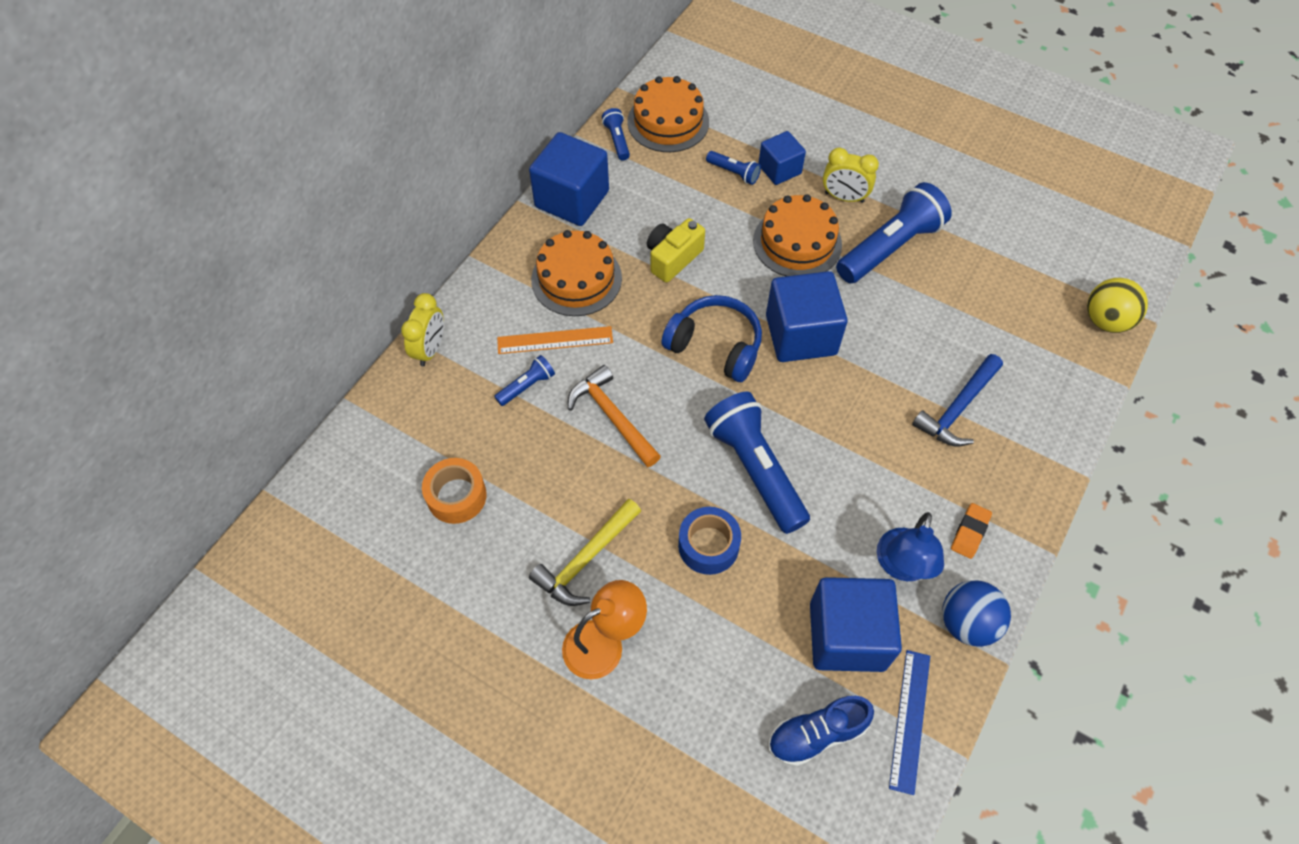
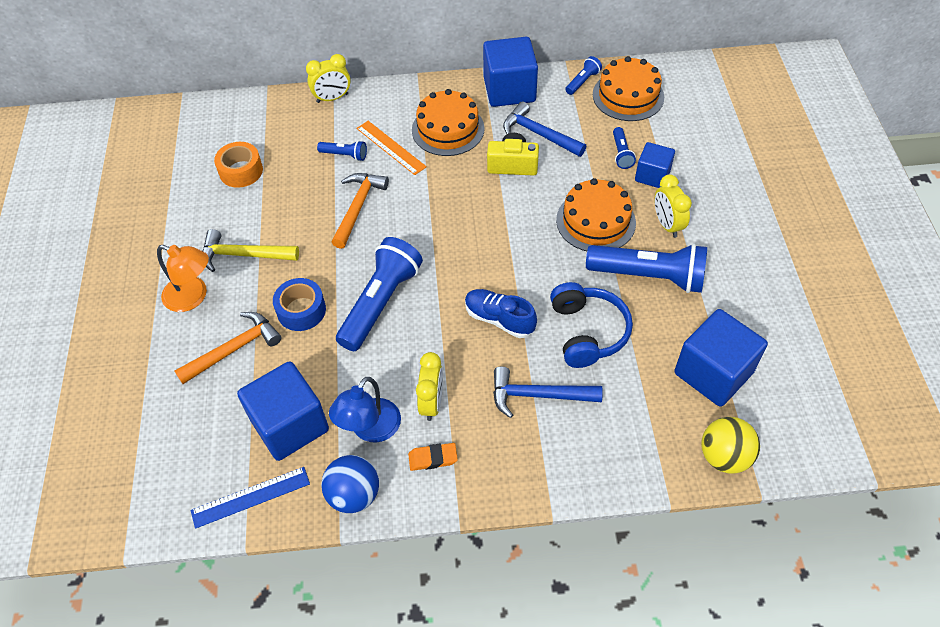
camera: 55 degrees right, 5 degrees down
blue headphones [661,295,762,382] -> blue headphones moved to [550,282,633,368]
blue cube [766,271,848,362] -> blue cube moved to [674,309,768,407]
blue shoe [769,696,874,767] -> blue shoe moved to [465,289,537,338]
blue lamp [877,512,944,581] -> blue lamp turned 45 degrees counterclockwise [329,377,401,442]
none -> orange hammer [175,312,281,384]
none -> yellow clock [416,352,443,421]
none -> blue hammer [503,101,586,157]

